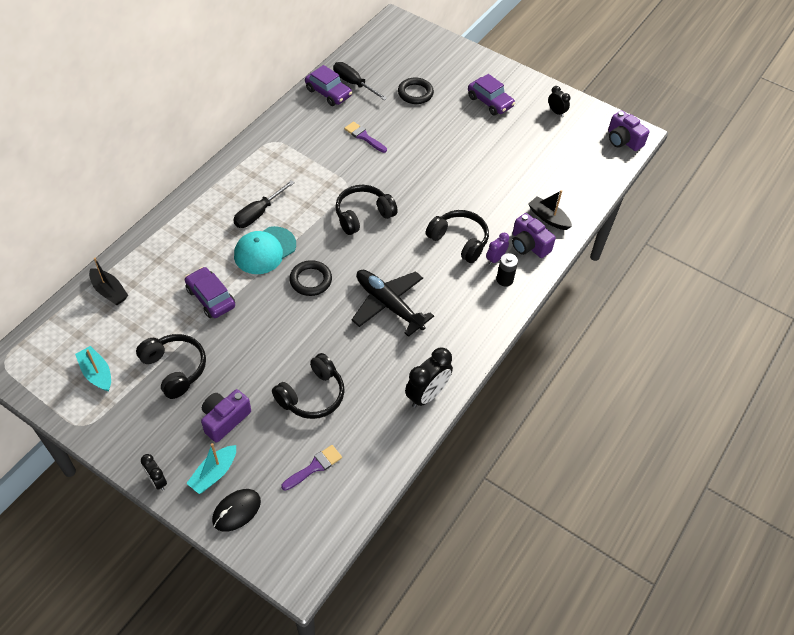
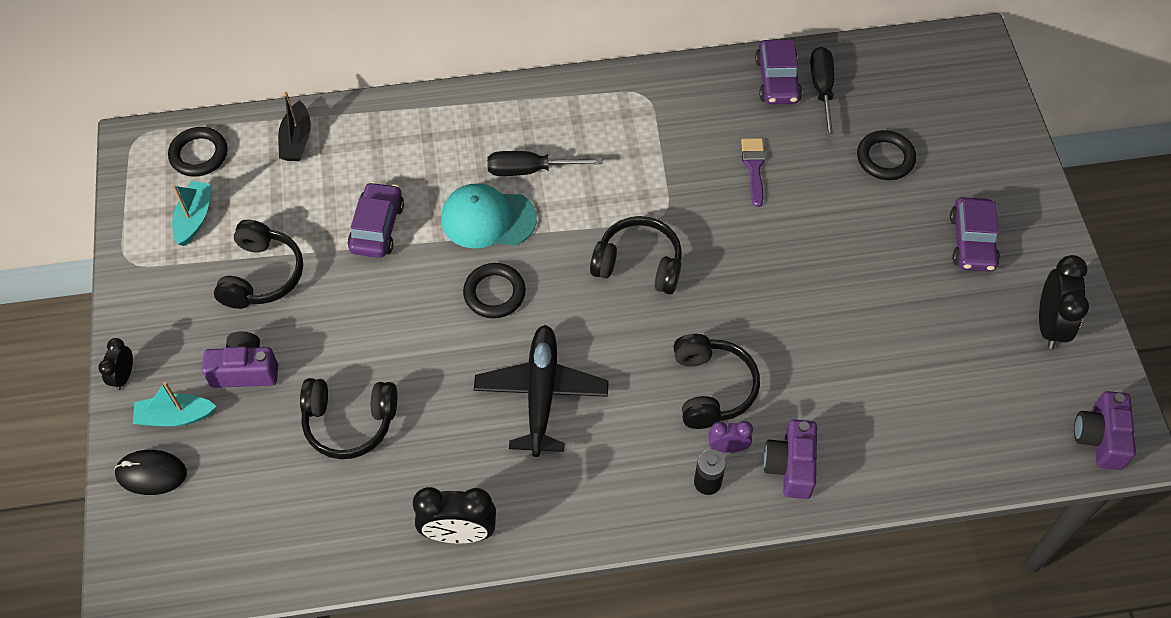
camera: 50 degrees right, 5 degrees up
purple brush [281,445,342,491] -> none
black boat [528,190,572,230] -> none
black clock [548,86,570,117] -> black clock [1039,255,1089,349], size x1.78
none -> black ring [168,127,227,177]

